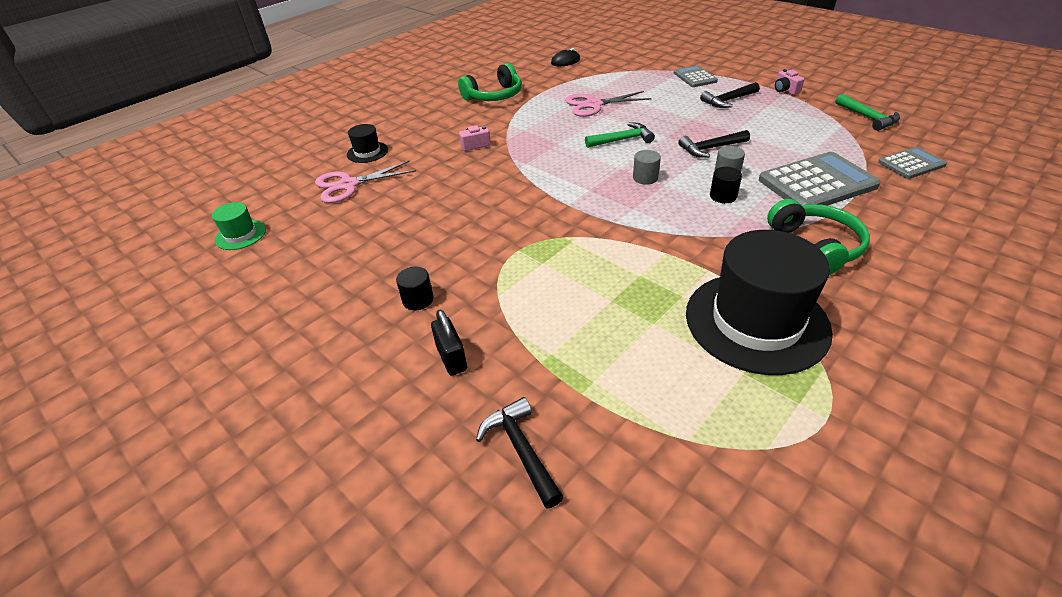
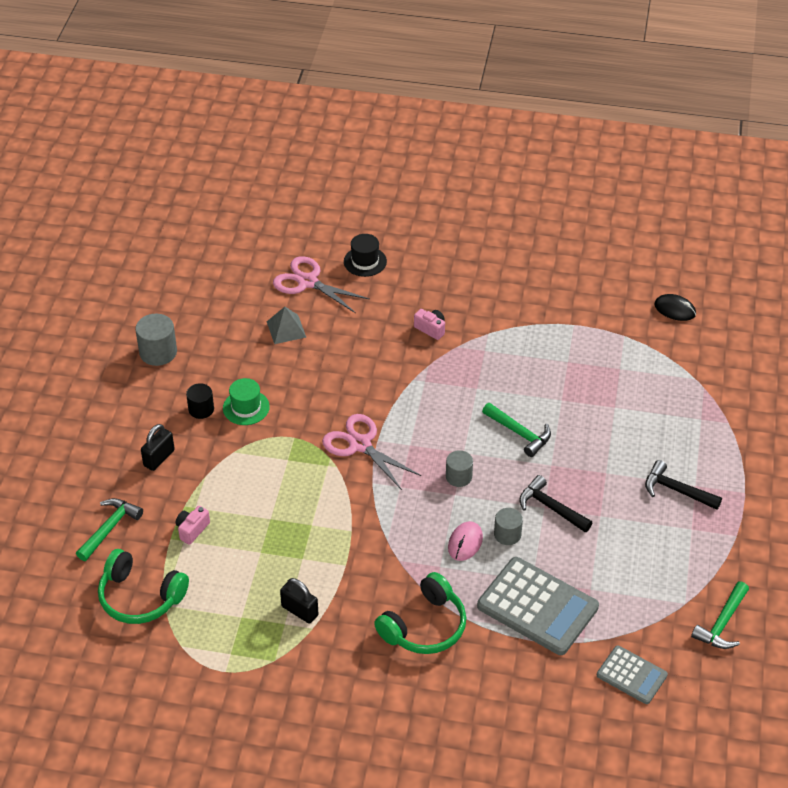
camera: 55 degrees right, 5 degrees up
green hat [212,202,266,250] -> green hat moved to [223,378,270,425]
green headphones [458,63,522,101] -> green headphones moved to [98,549,189,624]
black hammer [476,397,564,508] -> green hammer [76,498,143,561]
pink scissors [565,91,652,117] -> pink scissors moved to [322,414,421,490]
grey calculator [674,65,718,87] -> none
black hat [686,230,833,375] -> black padlock [280,578,318,623]
black cylinder [710,167,742,203] -> pink mouse [448,521,483,561]
pink camera [775,69,804,95] -> pink camera moved to [176,506,210,545]
none -> grey cylinder [135,314,177,366]
none -> grey pyramid [267,307,306,344]

